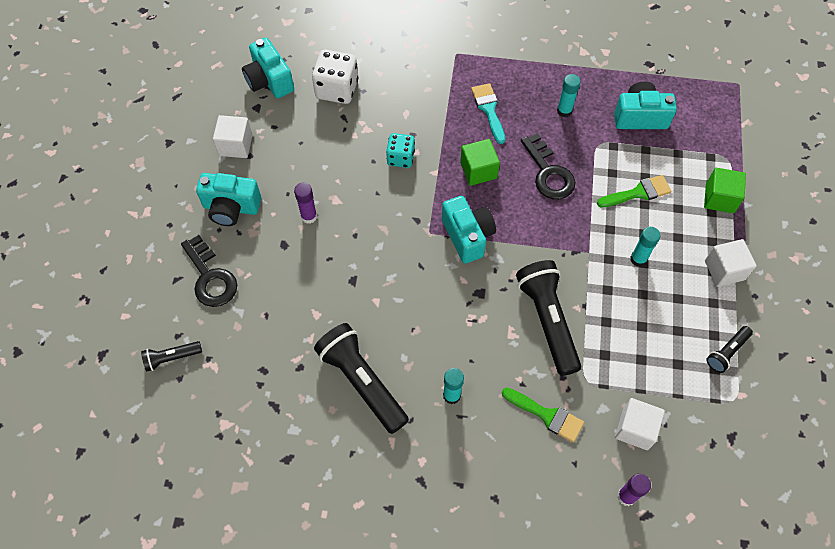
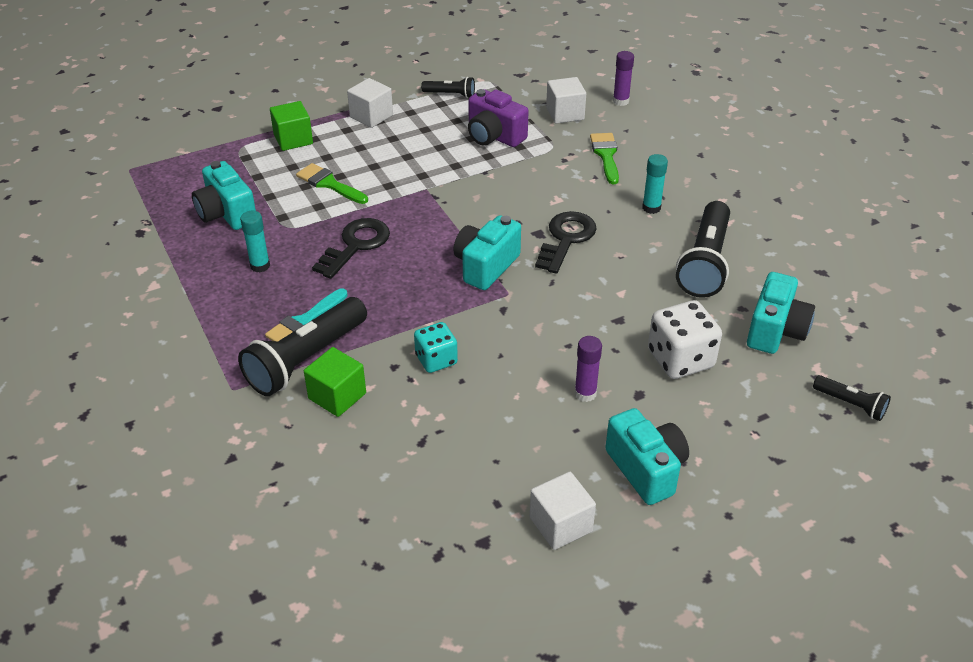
camera: 125 degrees left, 20 degrees down
black key [181,235,237,307] -> black key moved to [535,211,597,274]
turquoise camera [242,37,294,98] -> turquoise camera moved to [747,272,815,354]
white dice [312,50,358,104] -> white dice moved to [648,300,722,379]
green cube [460,139,500,186] -> green cube moved to [304,347,366,417]
black flashlight [516,260,581,376] -> black flashlight moved to [238,297,367,396]
turquoise glue stick [630,227,661,267] -> none
none -> purple camera [468,89,528,147]

